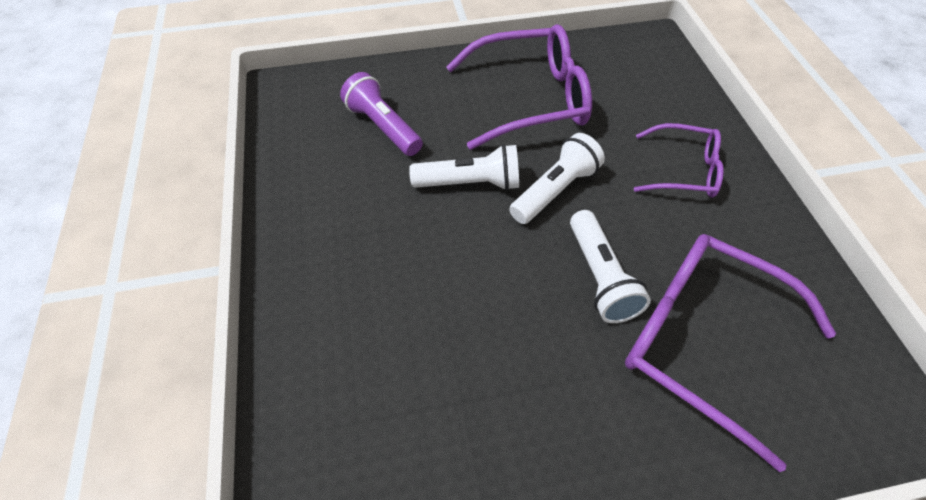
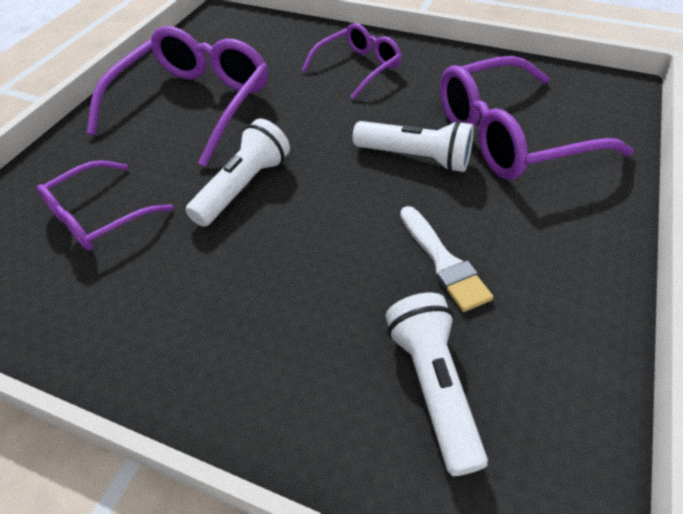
camera: 55 degrees left, 5 degrees down
purple flashlight [340,72,423,156] -> purple glasses [37,160,174,251]
white flashlight [509,133,605,224] -> white flashlight moved to [386,293,488,476]
none -> white brush [400,206,493,312]

